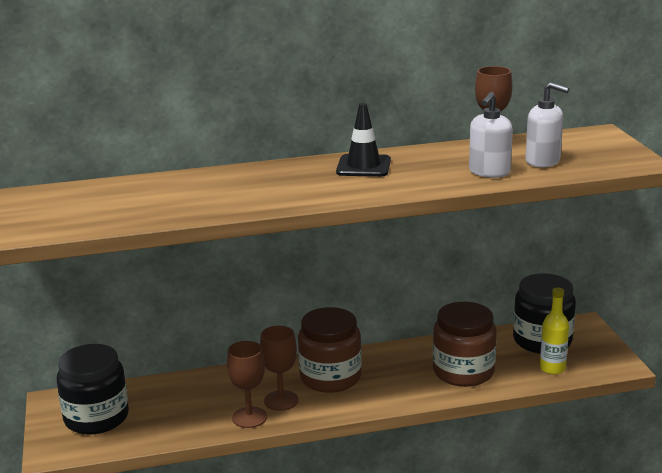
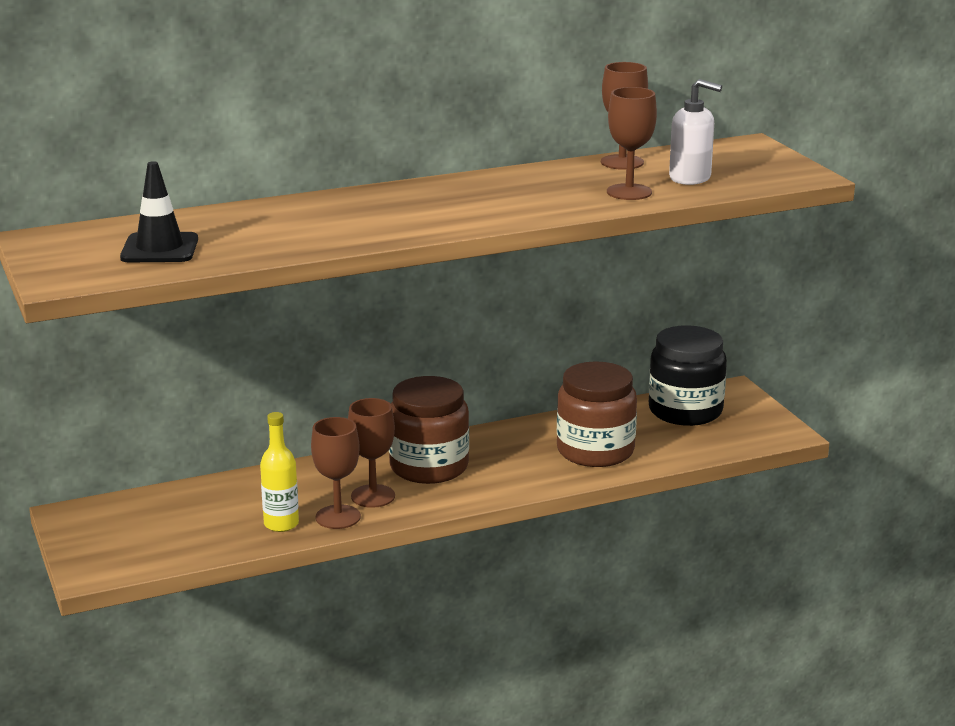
camera: 10 degrees left, 0 degrees up
black jar [57,344,129,435] -> none
black traffic cone [336,103,391,177] -> black traffic cone moved to [120,161,198,262]
white soap dispenser [469,92,513,178] -> brown goblet [607,87,657,200]
yellow bottle [540,288,569,374] -> yellow bottle moved to [260,412,299,532]

